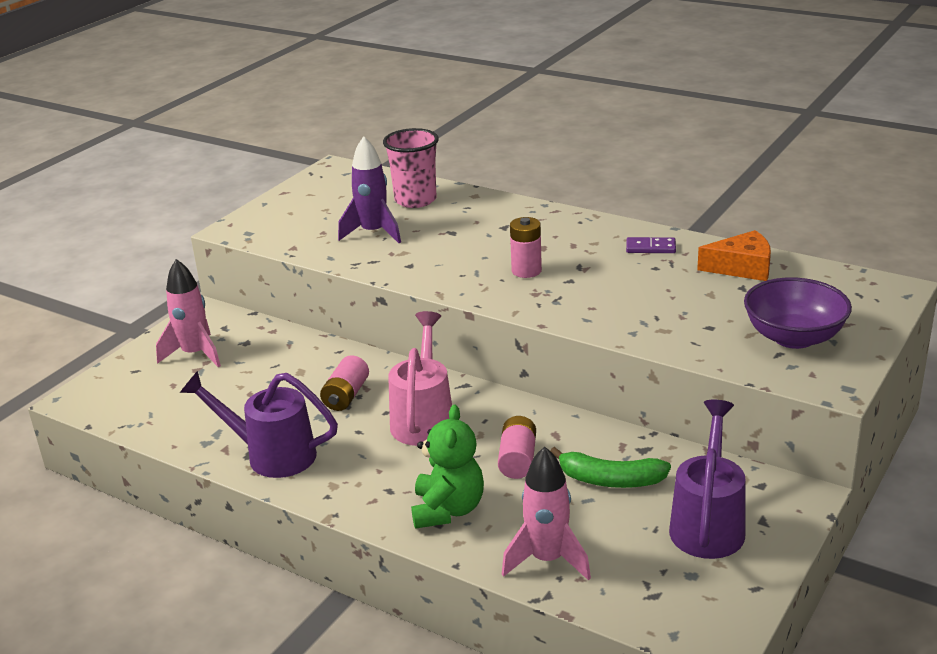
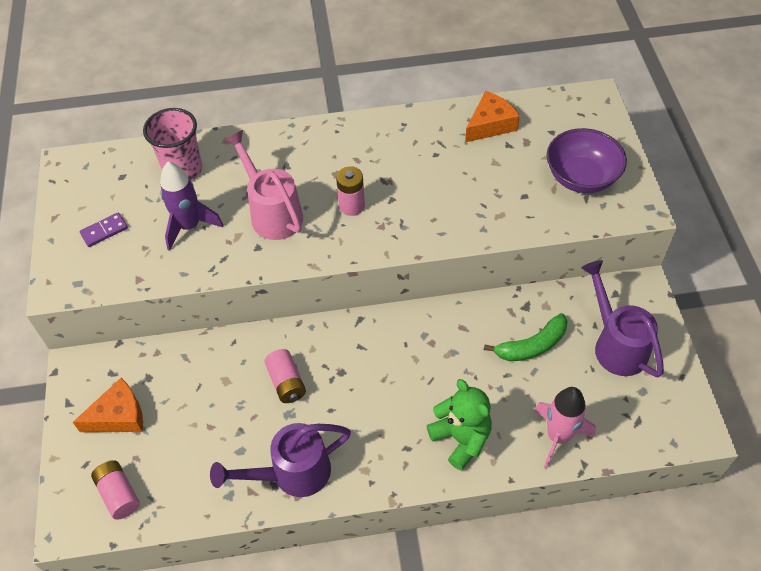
camera: 40 degrees left, 25 degrees up
pink rocket [156,259,221,367] -> orange cheese [73,378,143,432]
pink watering can [388,311,452,446] -> pink watering can moved to [224,130,303,240]
pink battery [498,416,536,479] -> pink battery moved to [91,460,140,520]
purple domino [626,237,676,253] -> purple domino moved to [79,213,128,247]

